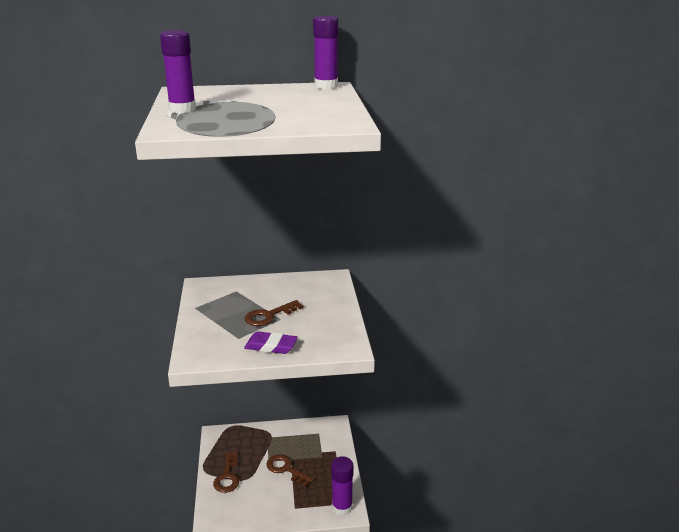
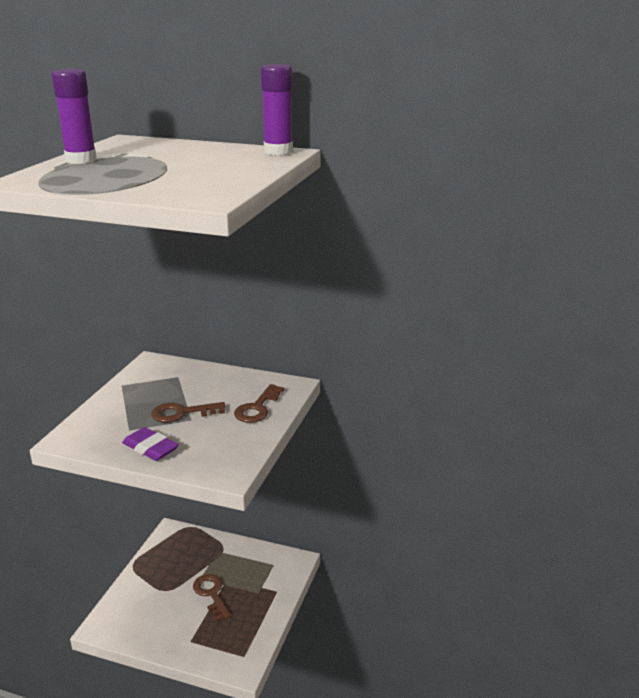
camera: 25 degrees right, 0 degrees up
brown key [213,452,239,493] -> brown key moved to [234,384,284,423]
purple glue stick [331,456,353,516] -> none

